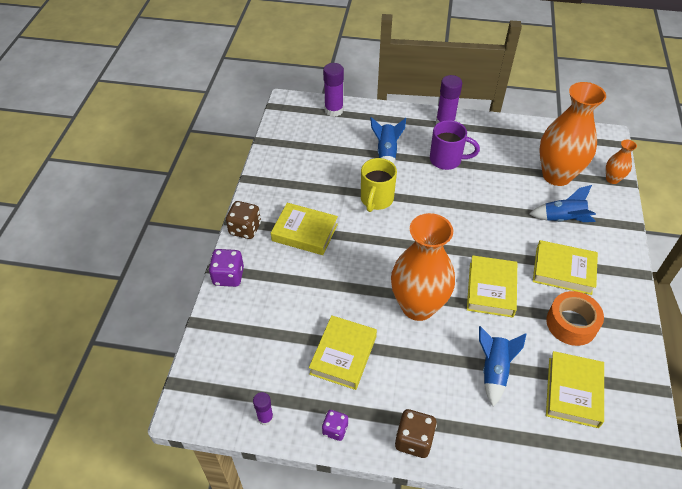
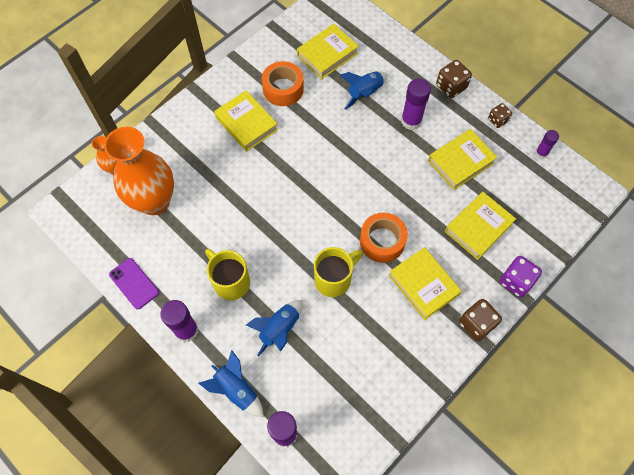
camera: 145 degrees left, 15 degrees up
purple dice [322,410,348,441] -> brown dice [488,103,512,128]
orange vase [391,213,455,321] -> none
purple mug [430,120,480,170] -> yellow mug [205,249,250,300]
yellow book [467,255,517,317] -> yellow book moved to [445,192,516,260]
blue rocket [529,185,596,222] -> blue rocket moved to [198,350,264,417]
none -> purple phone [109,258,159,309]
none -> orange tape [360,213,408,263]
none -> purple glue stick [401,78,431,130]

